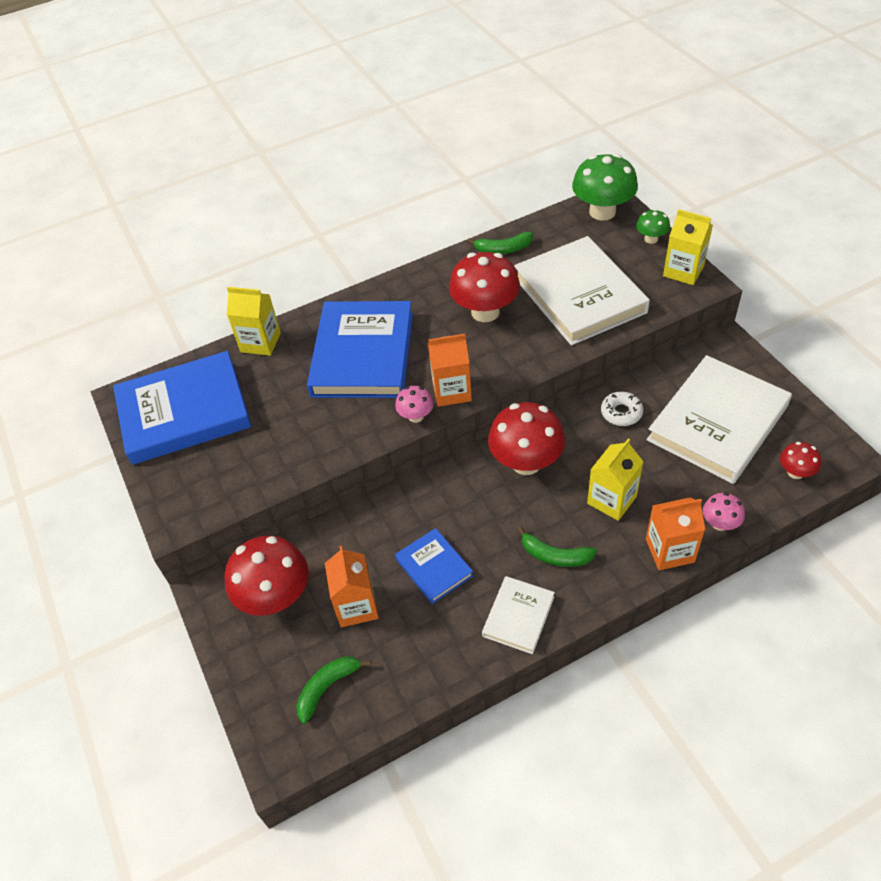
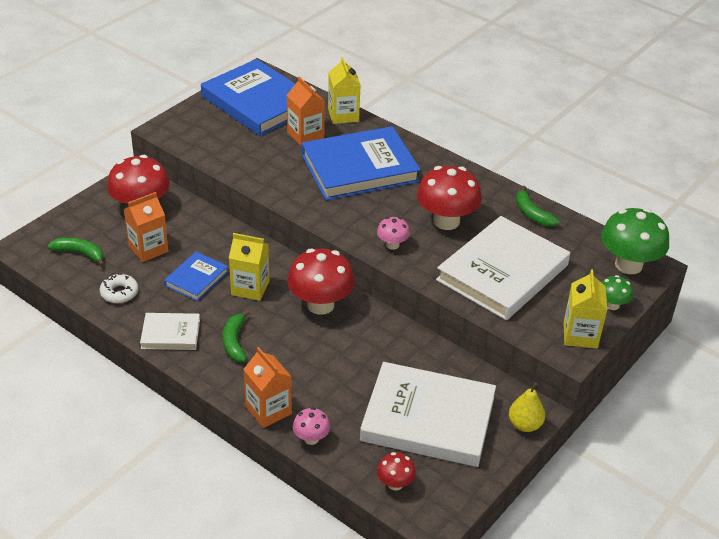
camera: 60 degrees right, 10 degrees down
pink mushroom [395,386,434,423] -> pink mushroom moved to [377,217,410,250]
orange carton [428,334,472,407] -> orange carton moved to [287,76,325,146]
yellow carton [587,439,643,521] -> yellow carton moved to [229,233,269,301]
white donut [601,391,643,426] -> white donut moved to [100,274,138,303]
none -> yellow pear [509,382,545,432]

